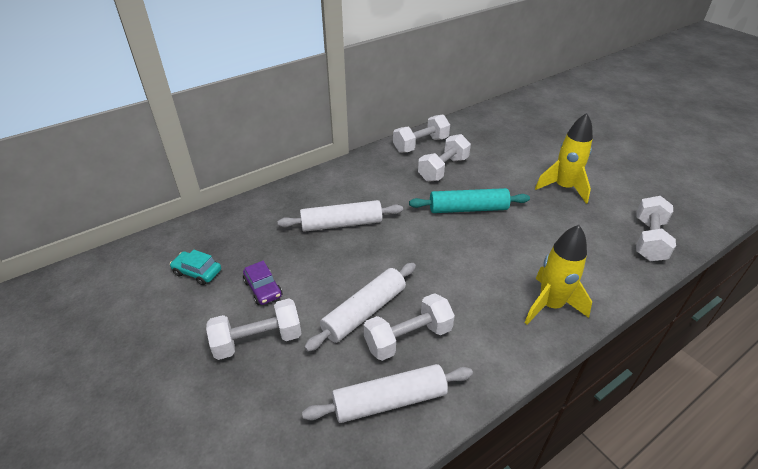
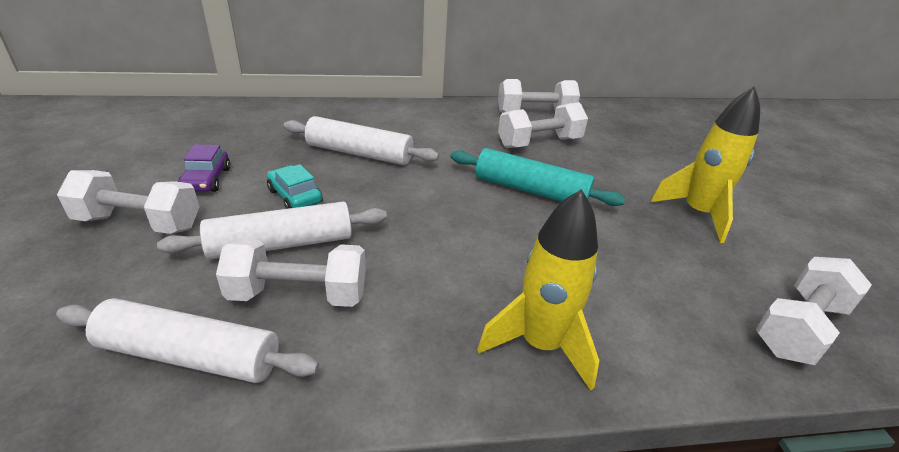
camera: 25 degrees right, 5 degrees down
turquoise car [170,250,221,285] -> turquoise car moved to [267,164,323,209]

